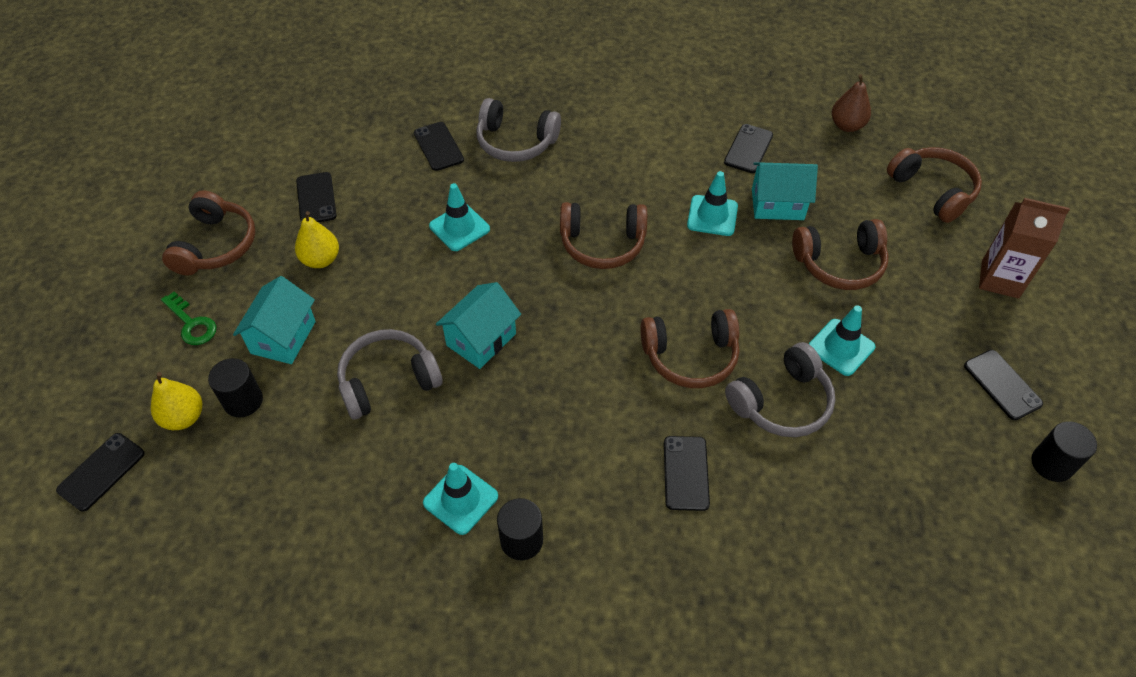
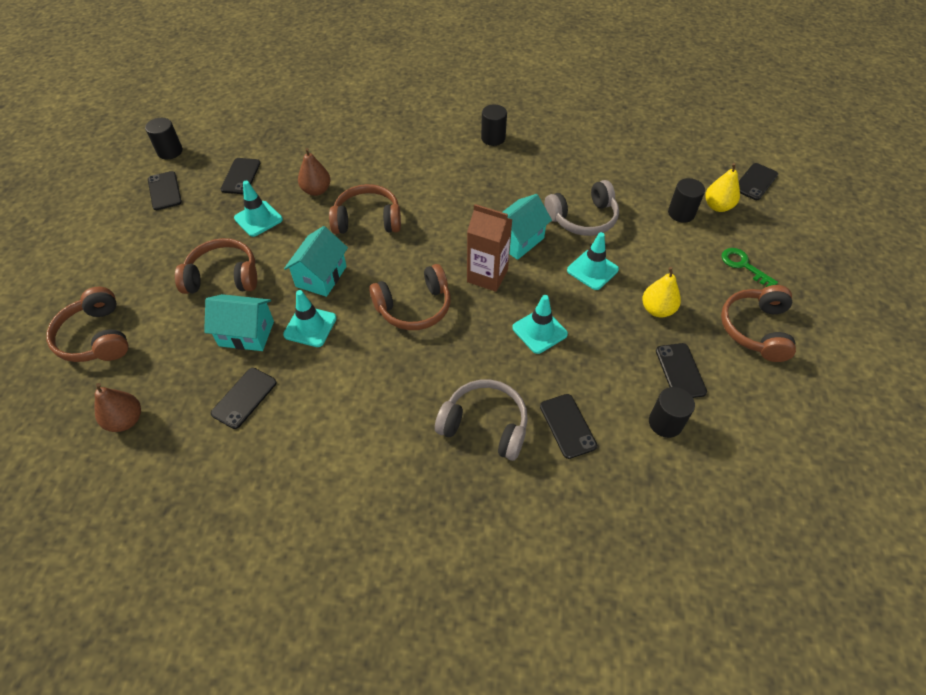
camera: 175 degrees left, 0 degrees up
turquoise house [233,276,316,364] -> turquoise house moved to [284,226,348,297]
turquoise traffic cone [423,463,498,535] -> turquoise traffic cone moved to [567,232,619,290]
brown headphones [560,202,647,269] -> brown headphones turned 150 degrees clockwise [369,264,450,330]
black phone [664,436,710,511] -> black phone moved to [221,158,260,194]
grey headphones [725,342,835,437] -> brown pear [298,148,330,196]
brown carton [979,198,1070,299] -> brown carton moved to [467,204,513,292]
none -> black cylinder [649,387,695,438]

